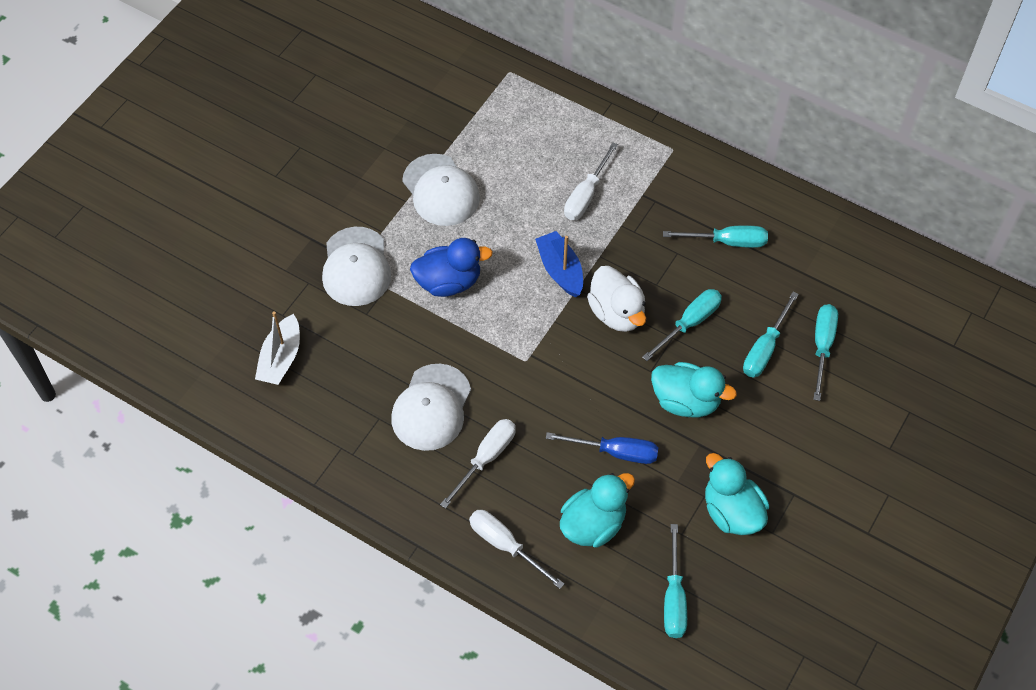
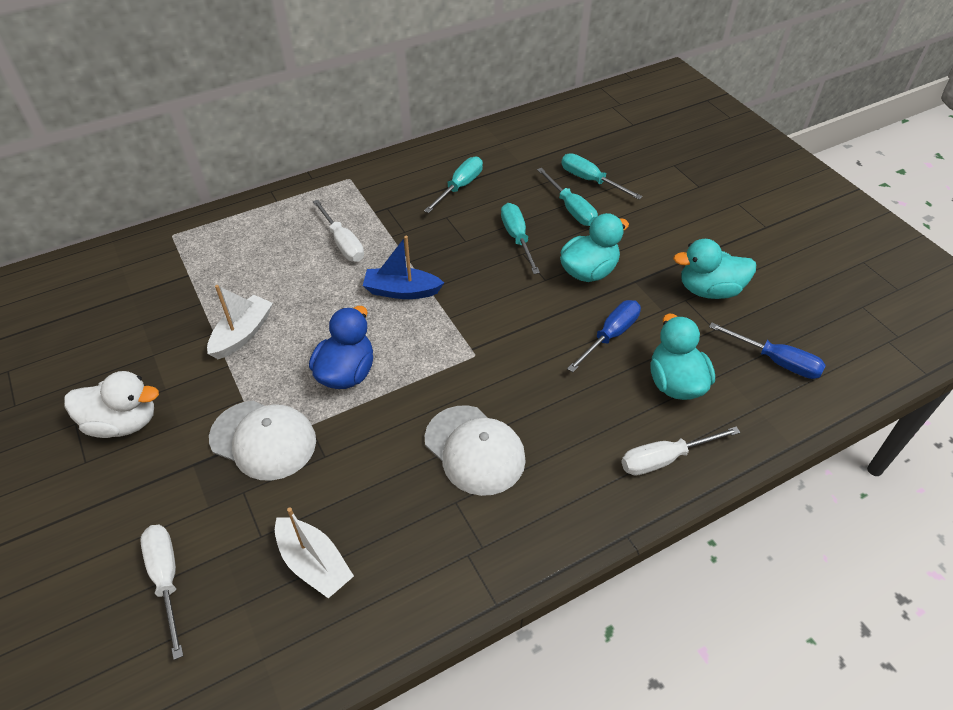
camera: 60 degrees left, 10 degrees down
white cap [402,154,480,226] -> white boat [207,285,273,359]
white screwdriver [440,419,516,509] -> white screwdriver moved to [140,525,183,660]
white duck [587,266,646,332] -> white duck moved to [64,371,159,438]
turquoise screwdriver [664,524,687,638] -> blue screwdriver [709,322,826,379]

